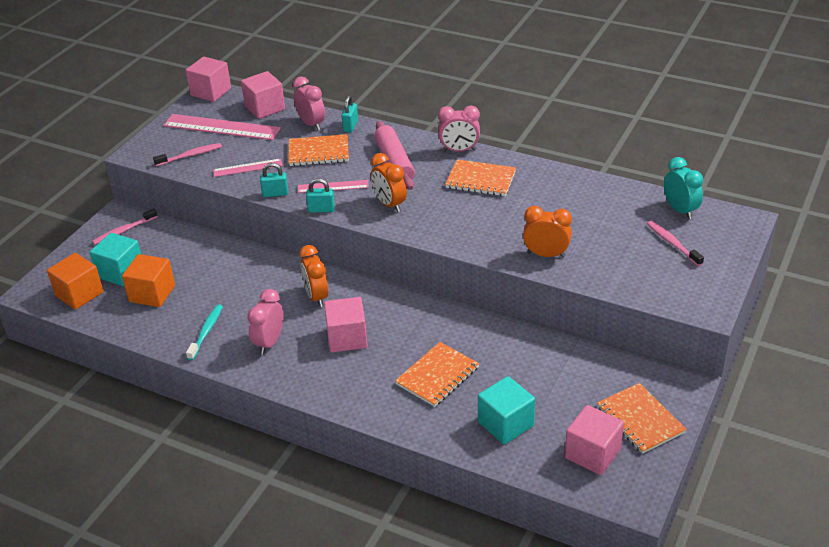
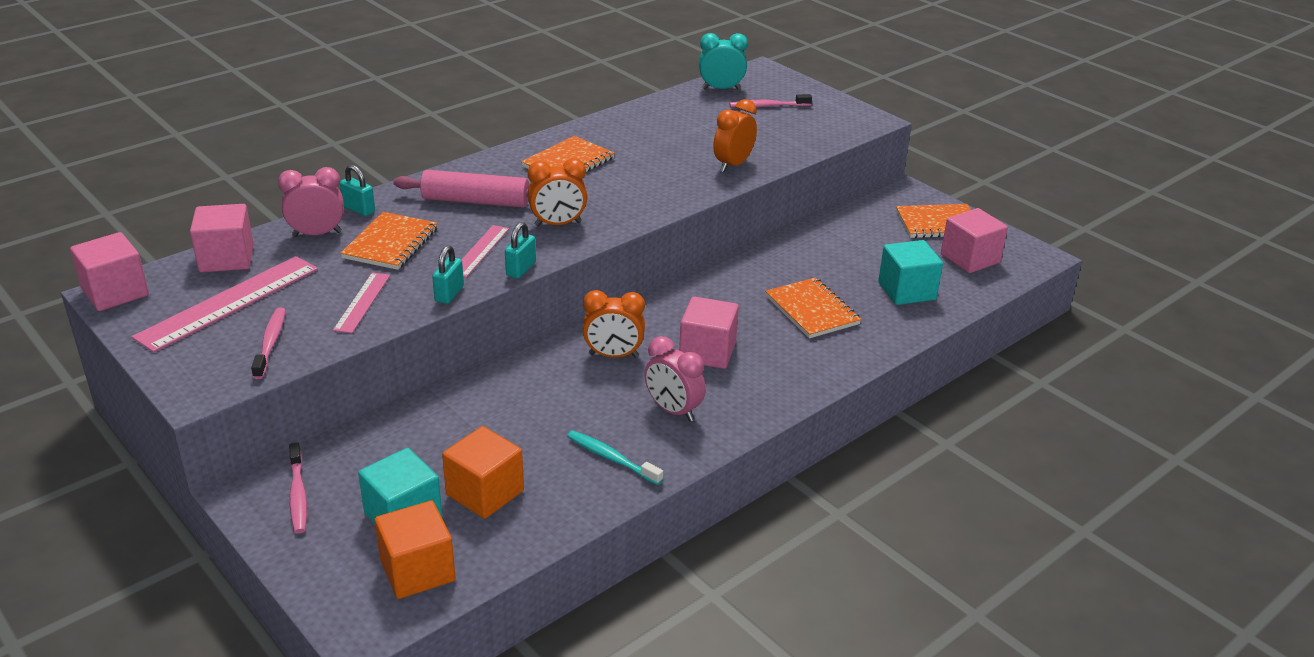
camera: 70 degrees left, 5 degrees down
pink clock [438,106,480,152] -> none

